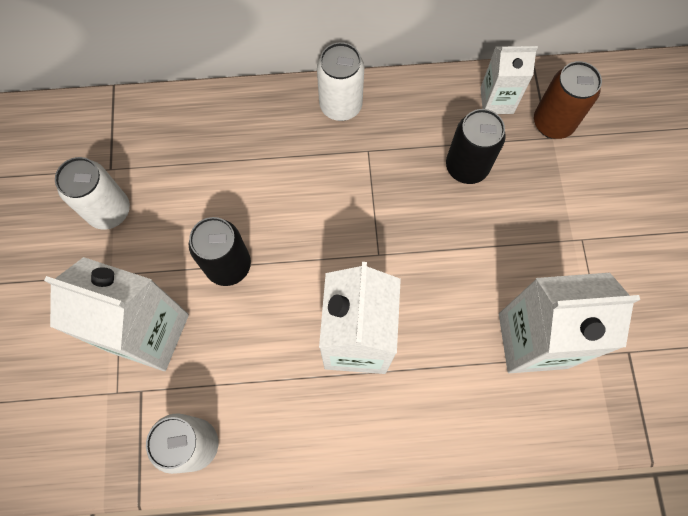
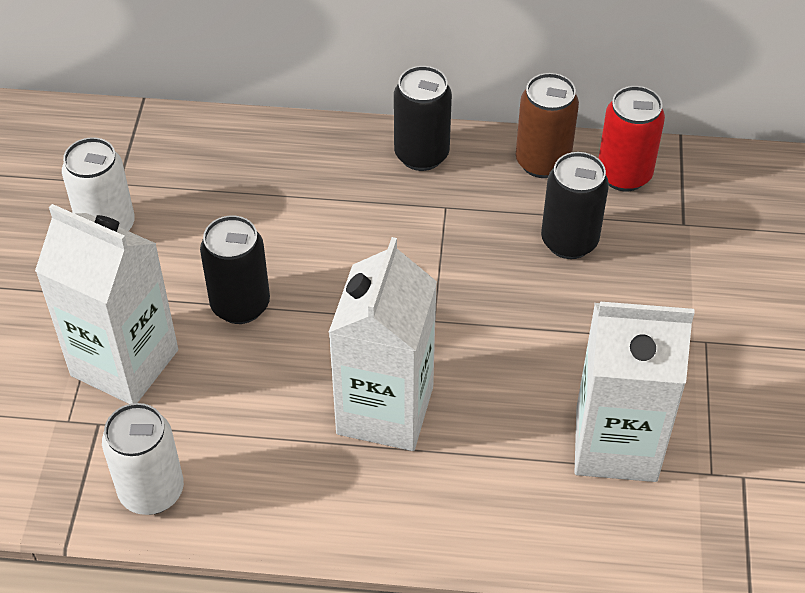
camera: 10 degrees right, 20 degrees down
white can [317,42,364,121] -> black can [394,66,452,171]
white carton [480,46,538,114] -> red can [598,86,665,191]
brown can [534,61,602,139] -> brown can moved to [516,73,579,178]

